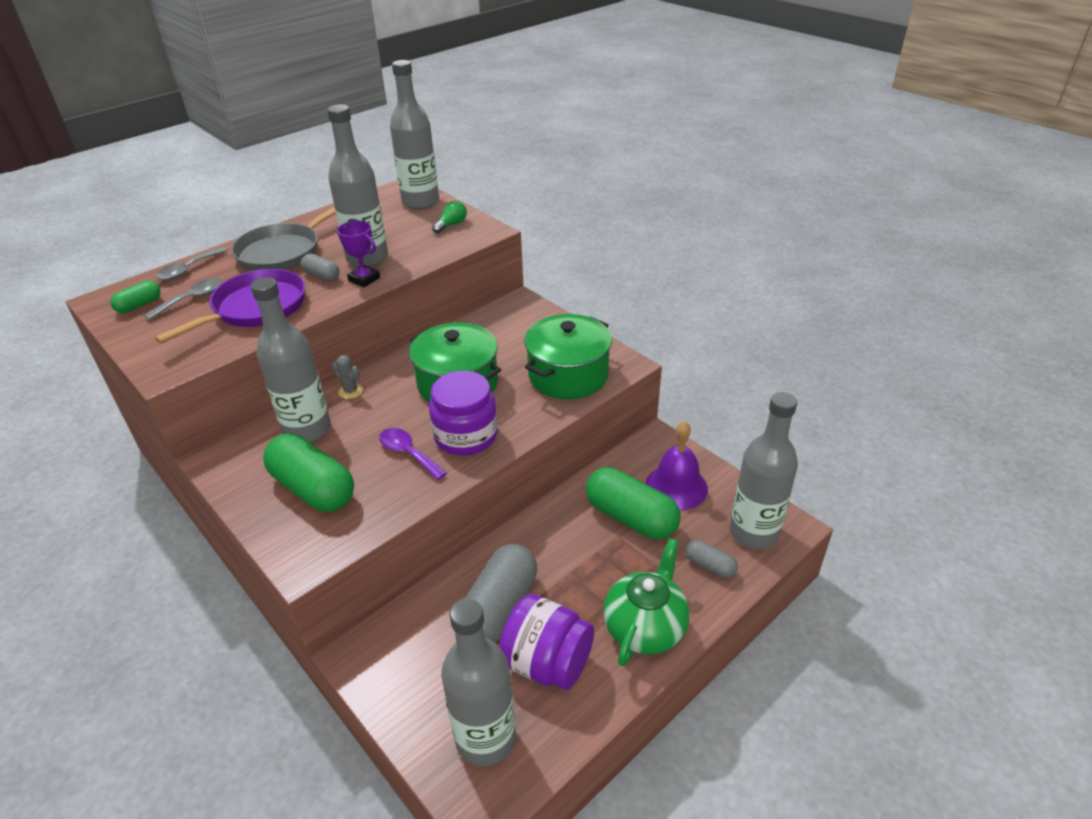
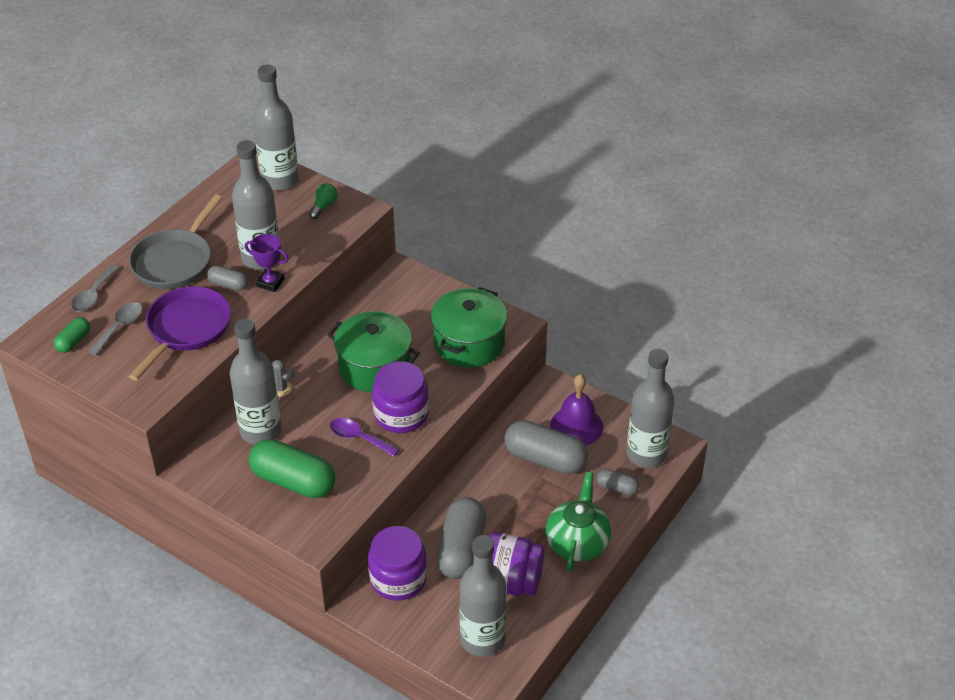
camera: 15 degrees left, 5 degrees up
green capsule [586,467,681,539] -> grey capsule [504,420,588,474]
none -> purple jar [368,526,427,601]

